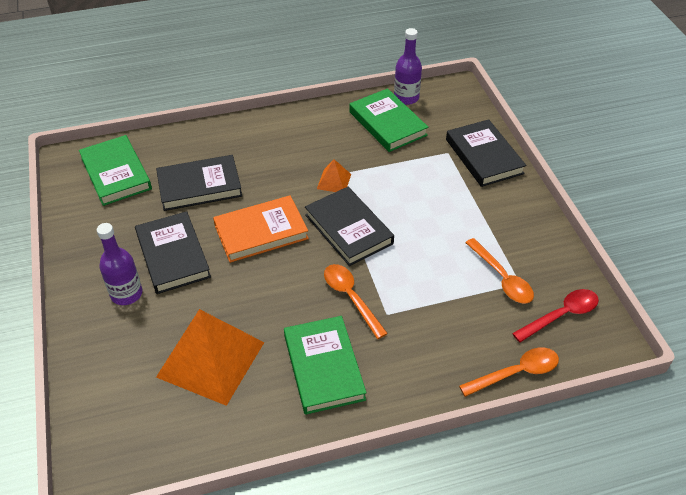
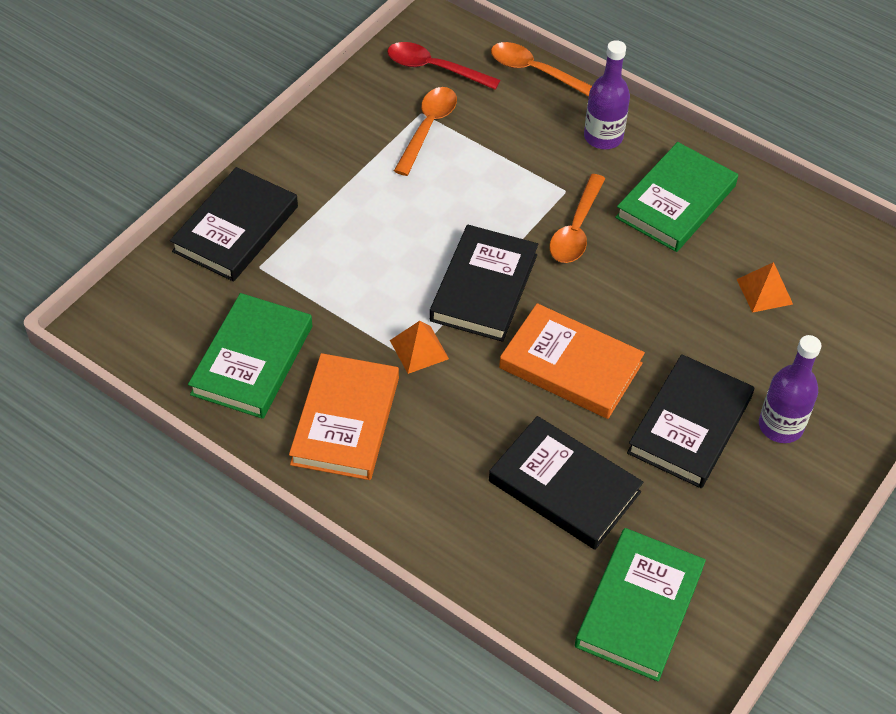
camera: 130 degrees left, 5 degrees up
orange pyramid [156,309,264,406] -> orange pyramid [737,262,793,313], size x0.44
purple bottle [394,28,422,105] -> purple bottle moved to [584,40,630,149]
none -> orange book [289,353,399,480]

